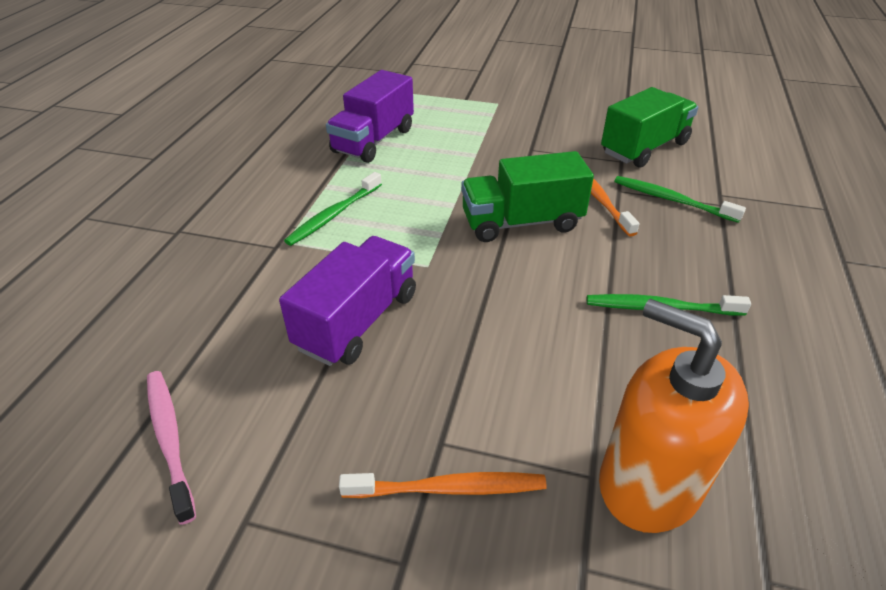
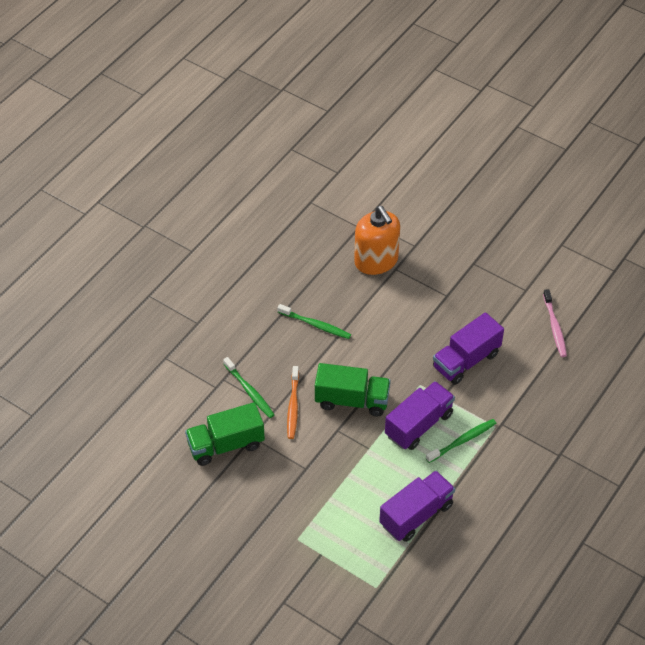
camera: 160 degrees left, 10 degrees up
orange toothbrush [339,472,547,498] -> none
none -> purple truck [385,381,455,450]

